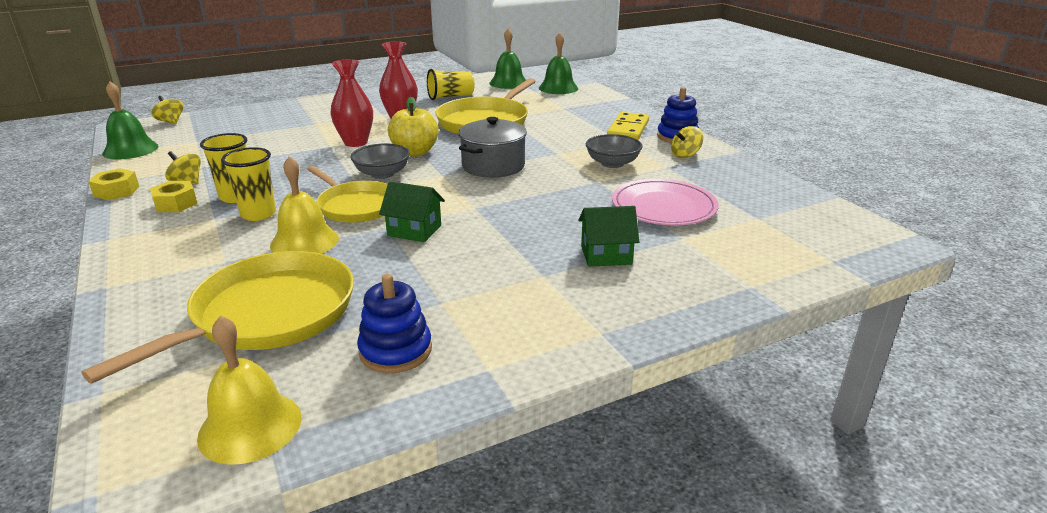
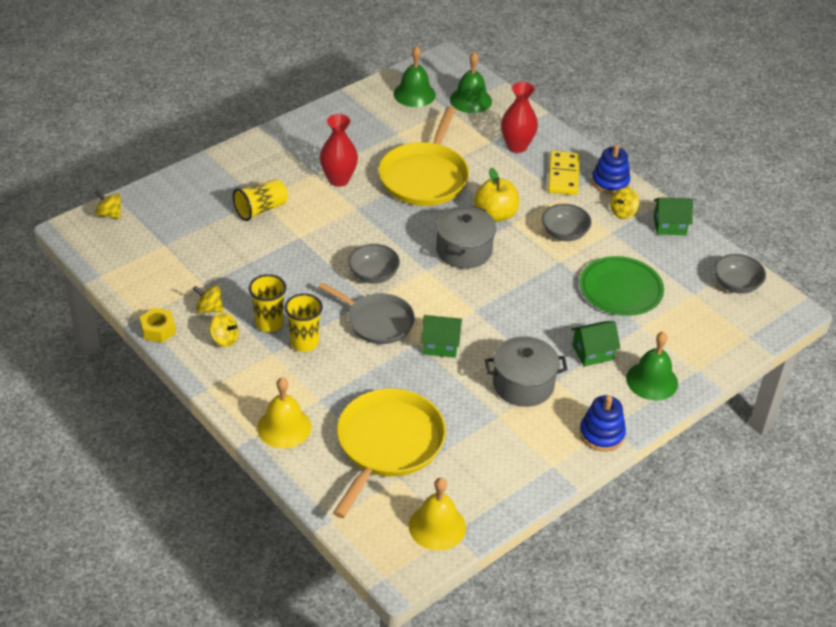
camera: 15 degrees left, 15 degrees up
green bell [102,81,158,160] -> green bell moved to [626,331,678,401]
yellow nut [150,181,198,212] -> yellow spinning top [210,313,239,347]
yellow bell [270,156,339,254] -> yellow bell moved to [257,377,311,448]
yellow pan [307,166,388,223] -> grey pan [319,282,415,344]
red vase [331,59,373,147] -> red vase moved to [501,82,538,153]
blue stacking toy [357,274,432,373] -> blue stacking toy moved to [579,395,626,451]
yellow apple [388,97,439,157] -> yellow apple moved to [474,168,519,222]
yellow cup [427,69,475,100] -> yellow cup moved to [233,179,288,221]
pink plate [612,179,719,225] -> green plate [580,256,664,316]
none -> grey pot [485,336,568,407]
none -> green house [654,197,693,235]
none -> grey bowl [714,254,766,294]

